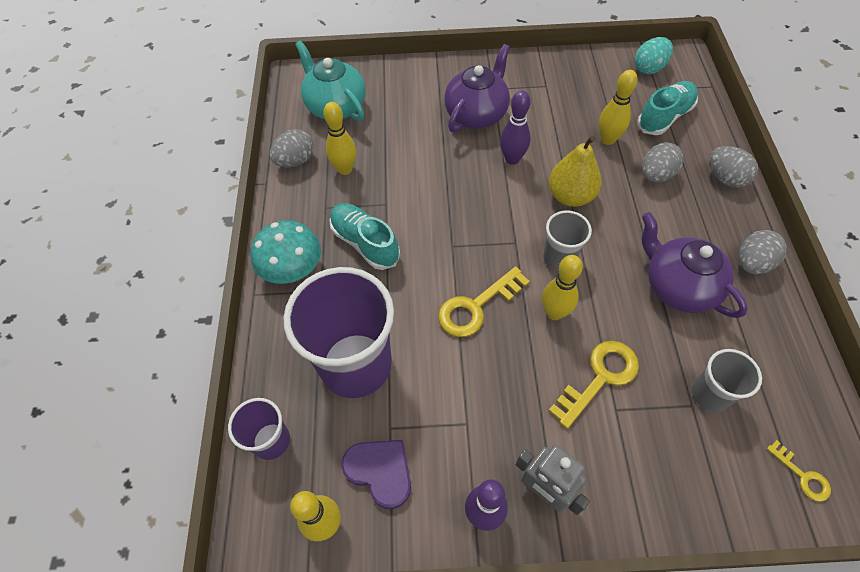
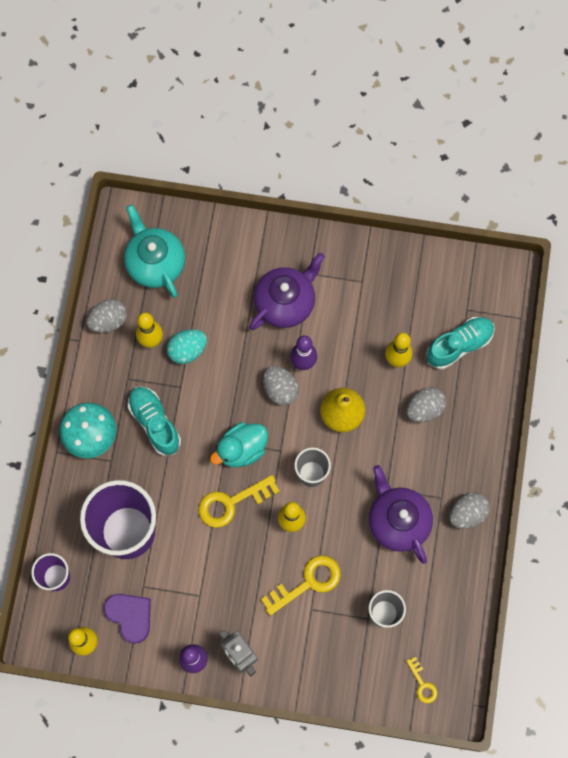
camera: 10 degrees right, 15 degrees up
turquoise egg [634,37,673,74] -> turquoise egg moved to [167,329,207,364]
grey egg [709,146,758,188] -> grey egg moved to [263,366,299,406]
none -> turquoise duck [210,422,268,467]

